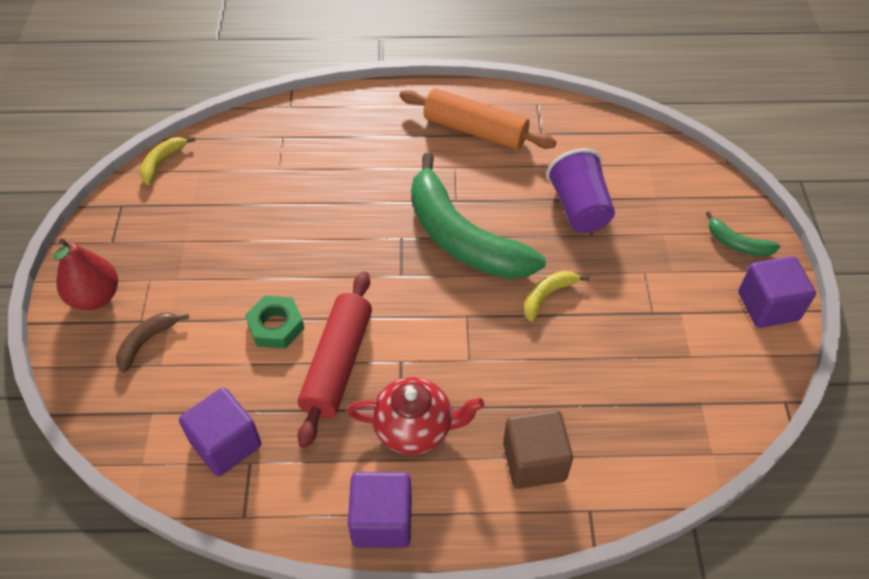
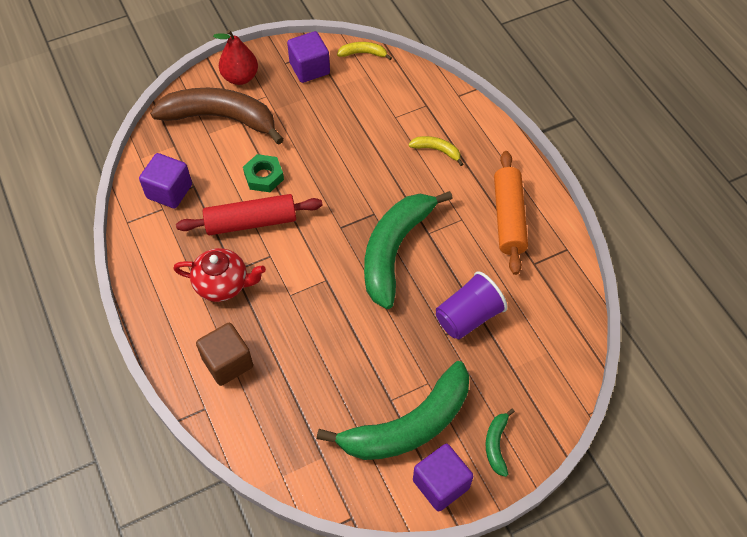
camera: 65 degrees right, 5 degrees up
brown banana [116,312,189,373] -> brown banana [150,88,284,145], size x2.37
red teapot [347,377,484,455] -> red teapot turned 60 degrees counterclockwise [173,248,266,302]
purple cube [348,472,412,548] -> purple cube moved to [287,31,330,83]
yellow banana [524,271,589,322] -> yellow banana moved to [408,136,463,166]
none -> green banana [317,361,469,460]

